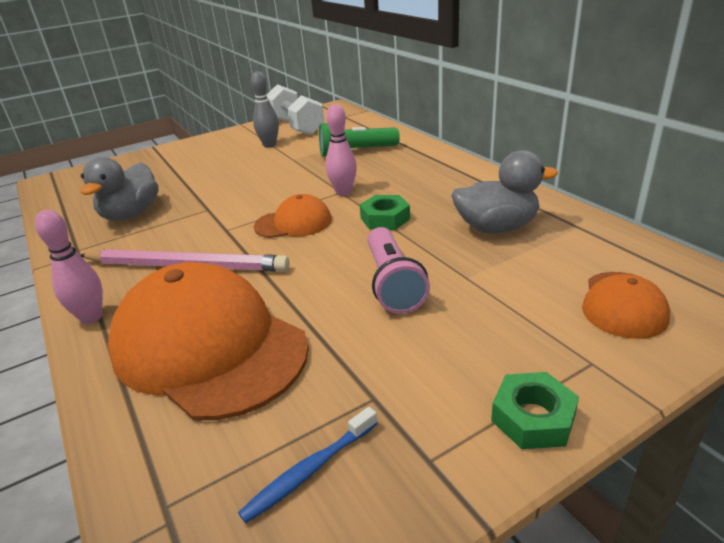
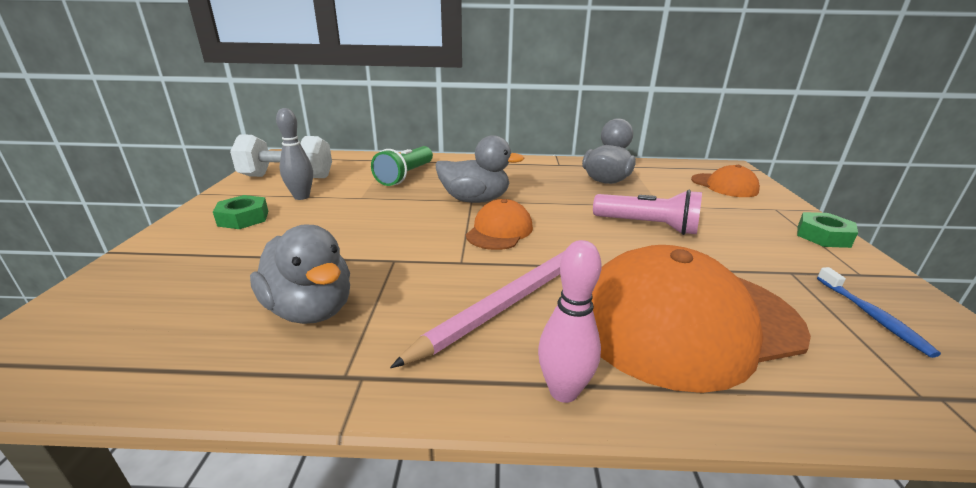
camera: 60 degrees left, 5 degrees down
pink bowling pin [326,104,357,196] -> grey duck [435,135,524,203]
green nut [360,195,410,230] -> green nut moved to [213,195,268,229]

